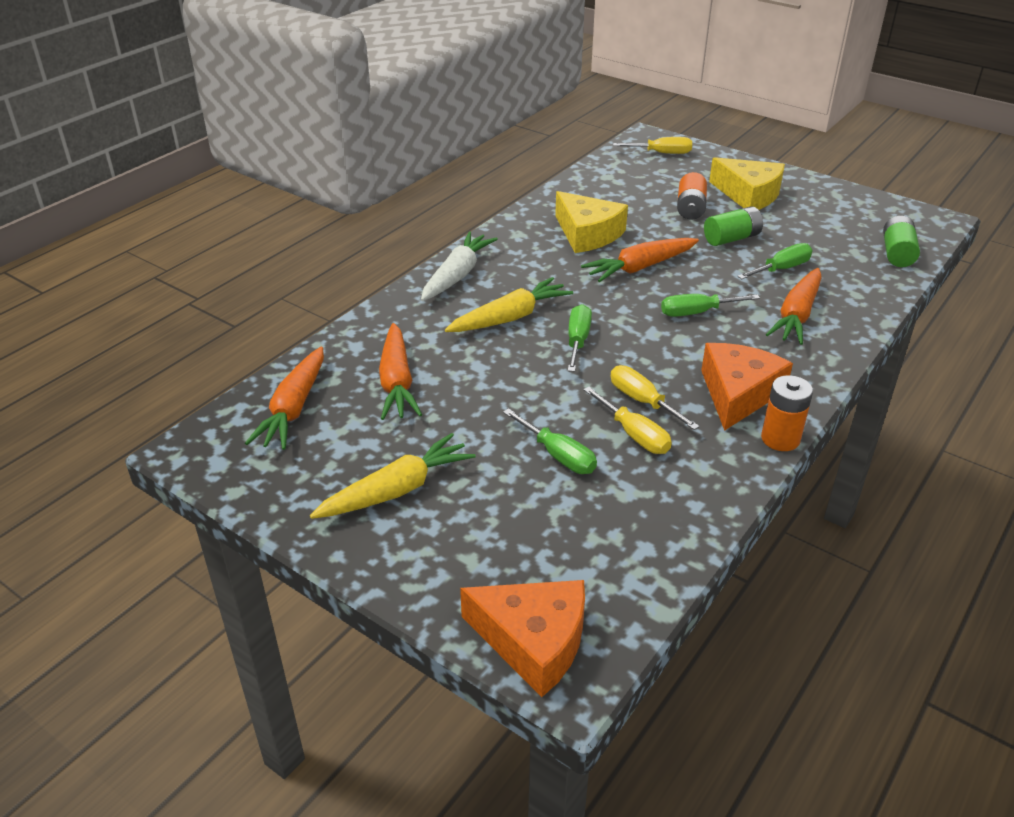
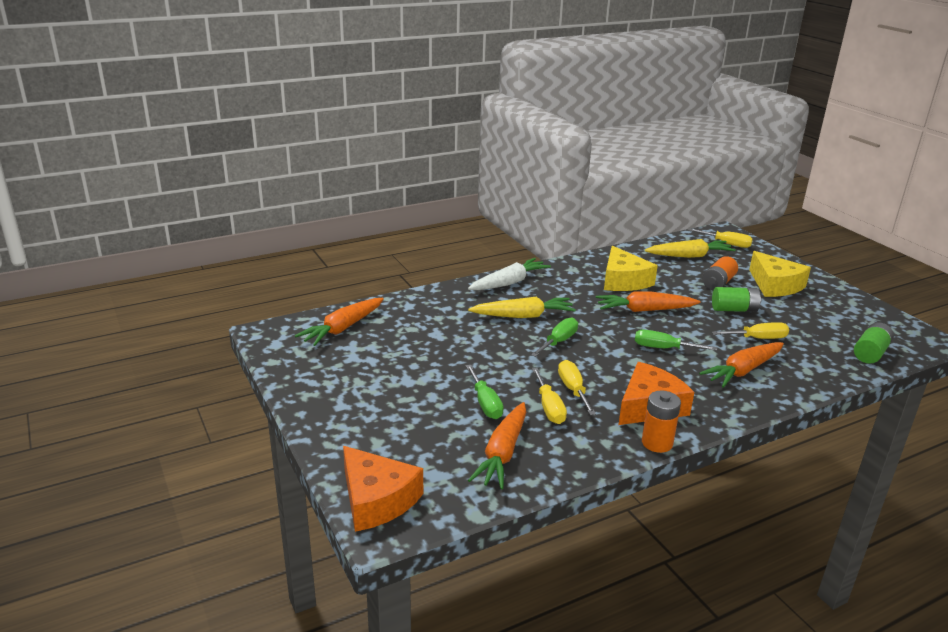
camera: 25 degrees right, 10 degrees down
yellow carrot [310,433,476,519] -> yellow carrot moved to [645,239,736,258]
orange carrot [379,323,422,420] -> orange carrot moved to [468,402,526,489]
green screwdriver [737,243,812,279] -> yellow screwdriver [712,322,789,339]

